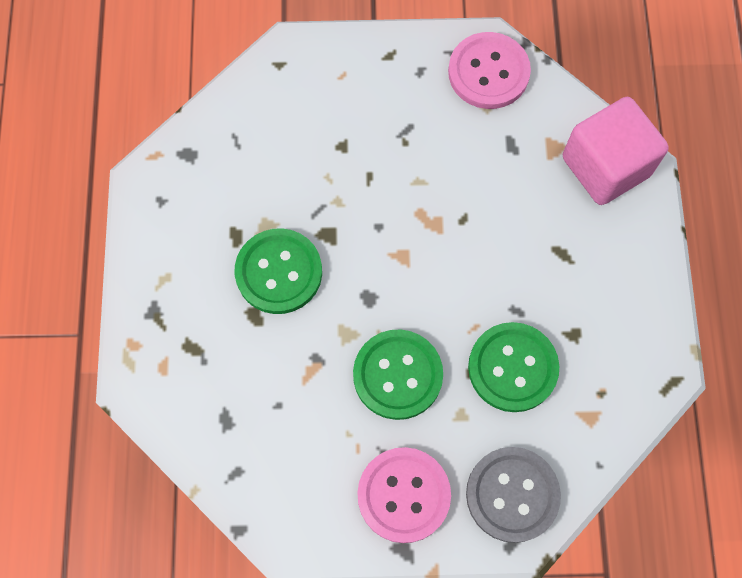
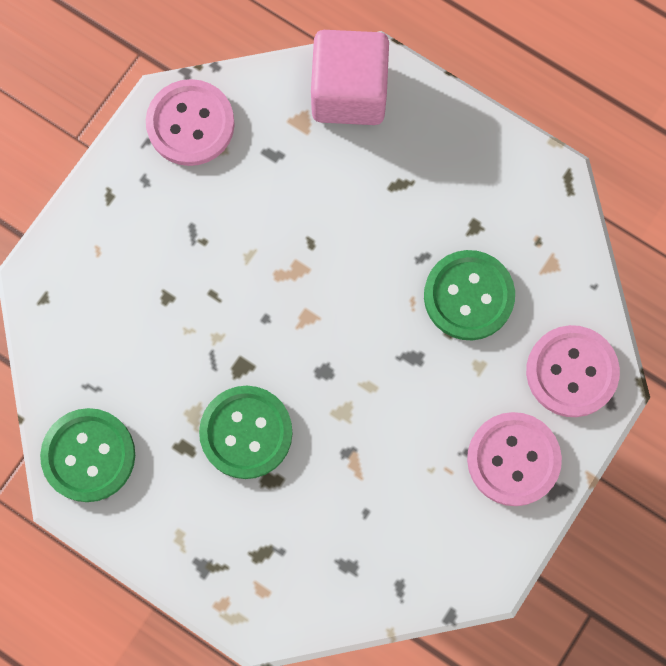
camera: 55 degrees left, 5 degrees up
green button [353,329,443,420] -> green button moved to [40,408,135,502]
grey button [466,447,561,543] -> pink button [526,325,620,417]

